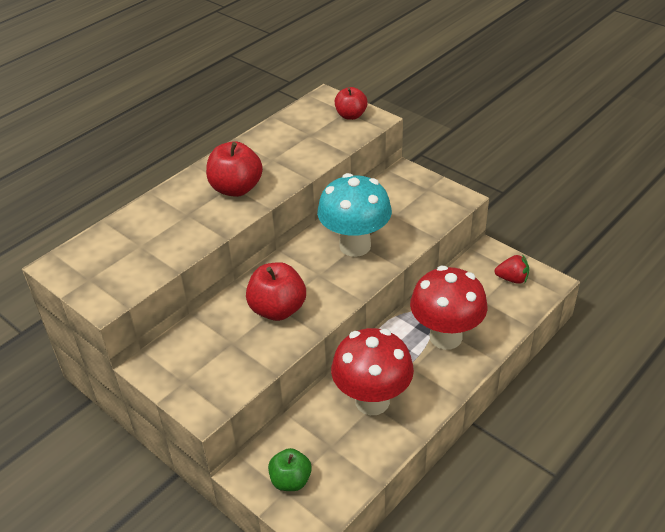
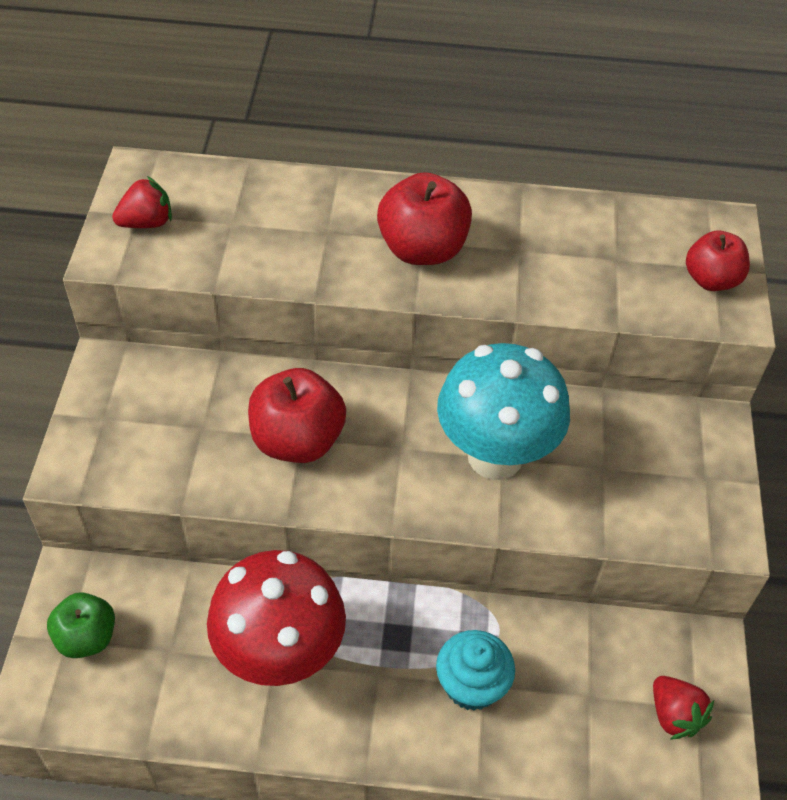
camera: 50 degrees right, 10 degrees up
red mushroom [410,266,487,350] -> turquoise cupcake [436,630,515,711]
none -> red strawberry [112,176,172,228]

